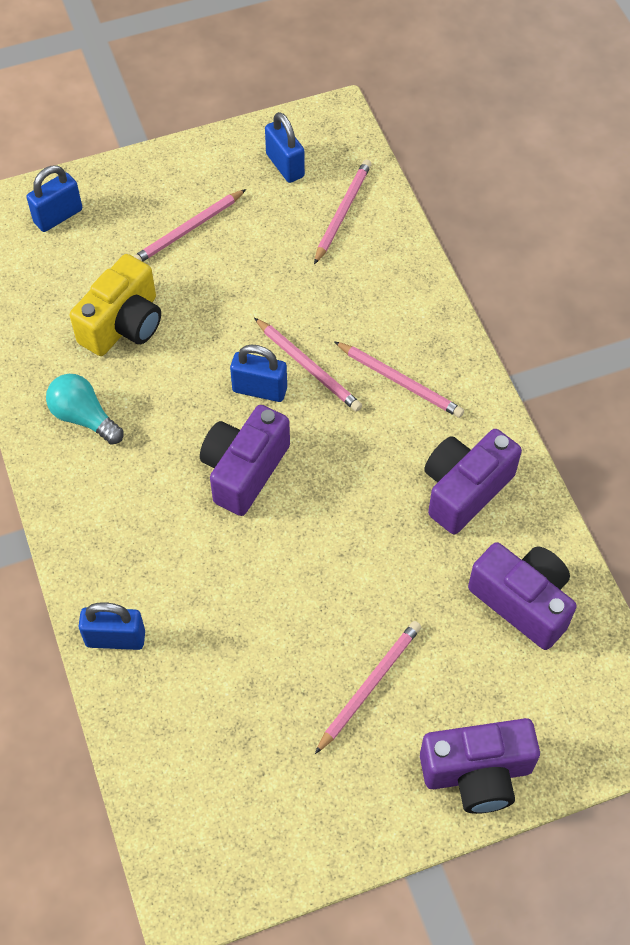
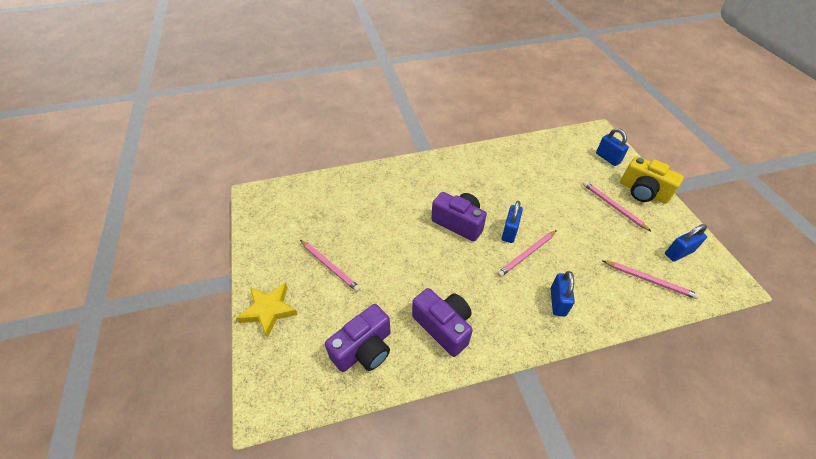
camera: 95 degrees right, 10 degrees down
turquoise light bulb [46,374,124,445] -> none
yellow camera [70,254,161,356] -> yellow camera moved to [620,156,684,204]
blue padlock [79,602,145,650] -> blue padlock moved to [551,271,575,317]
pink pencil [334,341,464,418] -> none
purple camera [420,718,540,814] -> yellow star [236,283,298,338]

